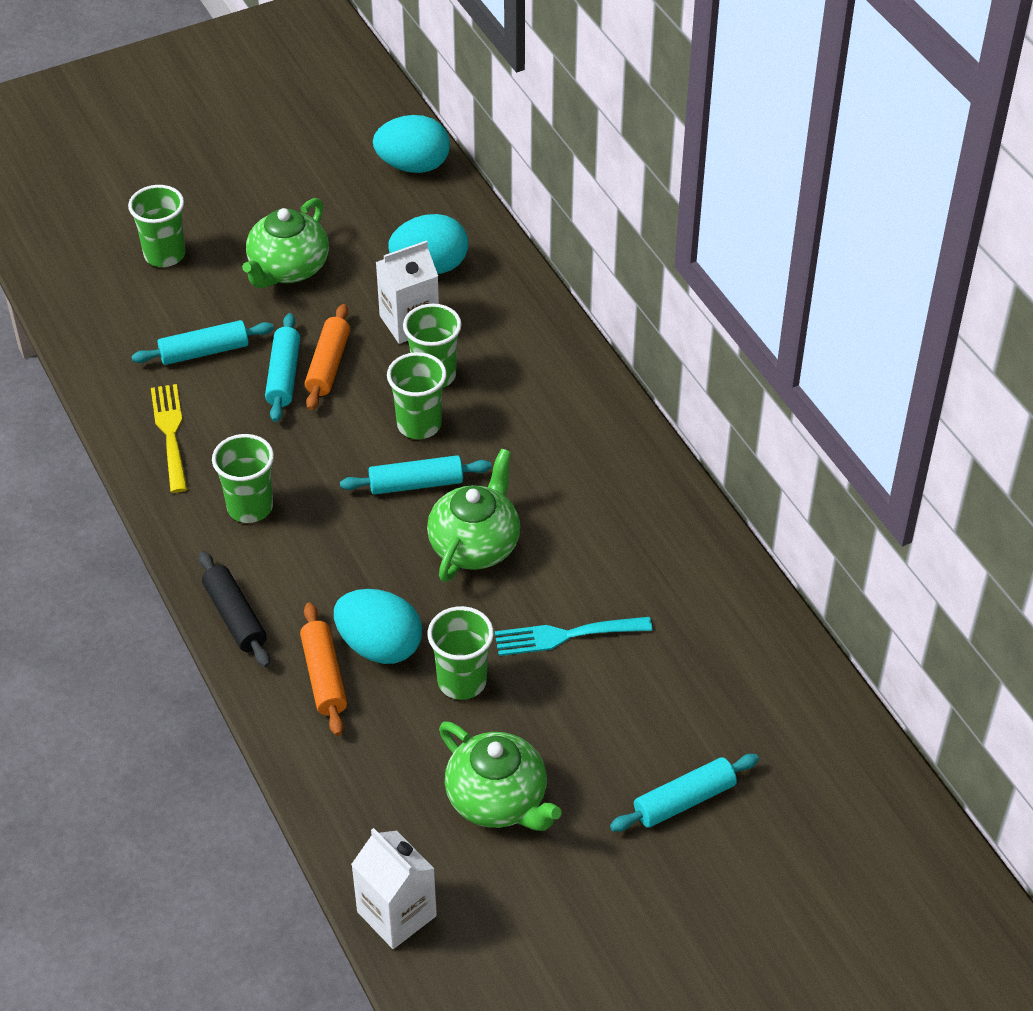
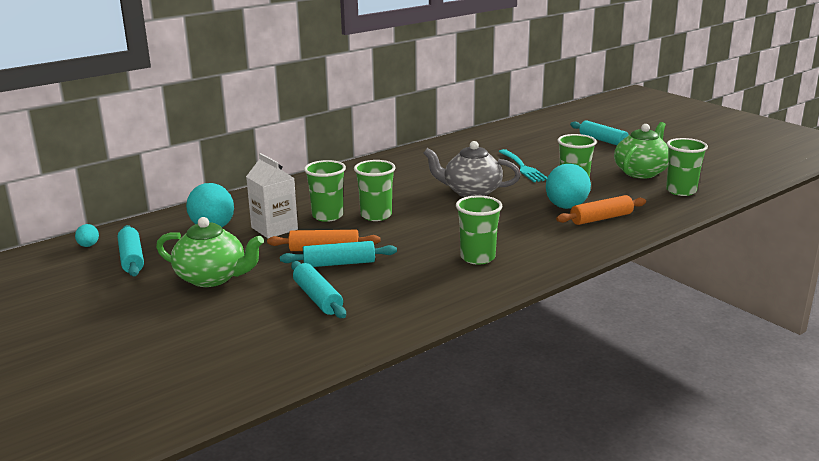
camera: 100 degrees left, 25 degrees down
green cup [128,185,185,267] -> green cup moved to [666,138,708,196]
yellow fork [151,384,187,493] -> none
black rolling pin [199,551,270,667] -> none
turquoise rolling pin [340,455,491,495] -> turquoise rolling pin moved to [118,225,144,276]
white carton [351,828,437,949] -> none
turquoise egg [373,115,450,173] -> turquoise egg [75,224,99,247], size x0.46
green teapot [427,449,520,582] -> grey teapot [423,141,521,197]

